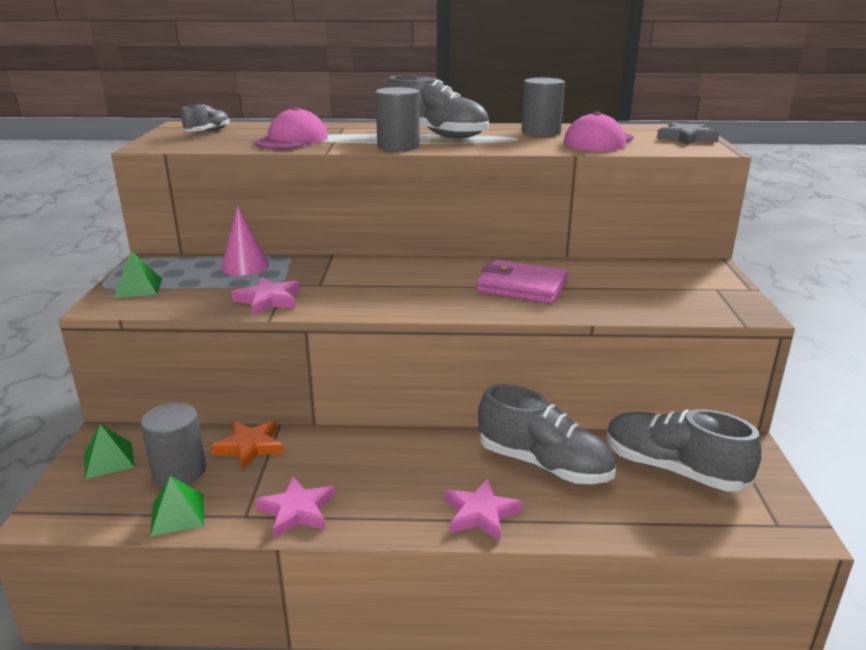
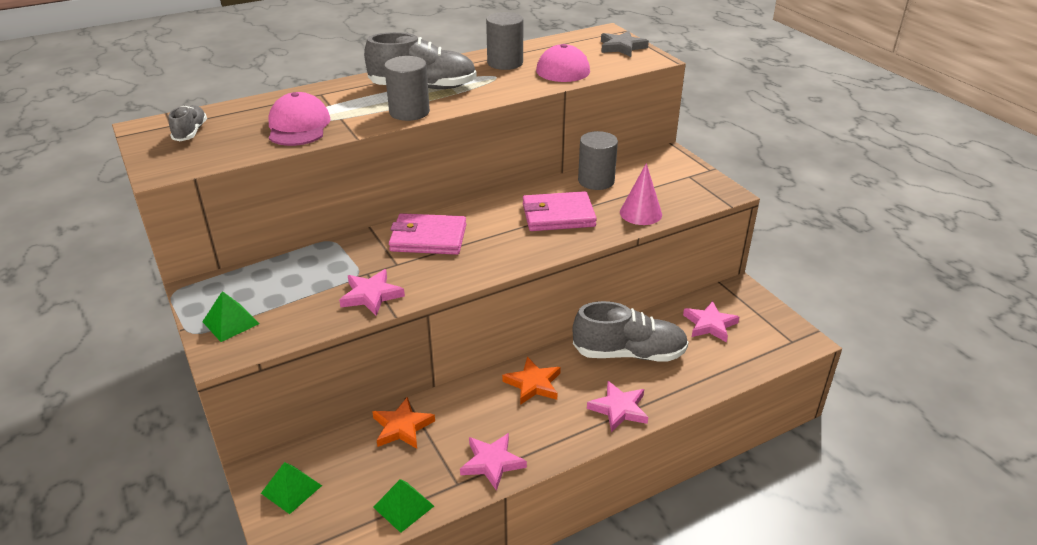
camera: 30 degrees left, 10 degrees up
grey cylinder [140,403,206,486] -> grey cylinder moved to [578,131,618,190]
pink cone [221,205,269,276] -> pink cone moved to [620,163,662,225]
grey shoe [606,409,762,492] -> pink star [683,301,739,342]
none -> pink wallet [389,213,466,255]
none -> orange star [502,357,561,405]

